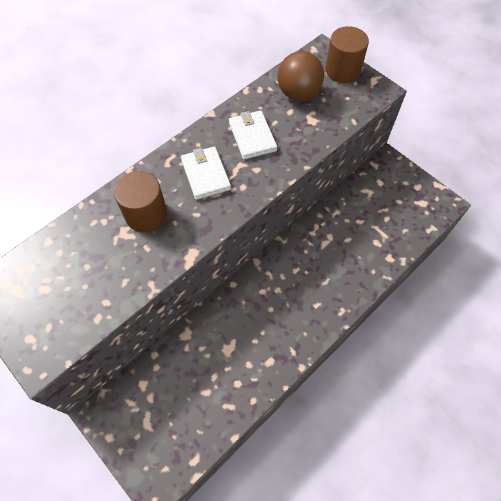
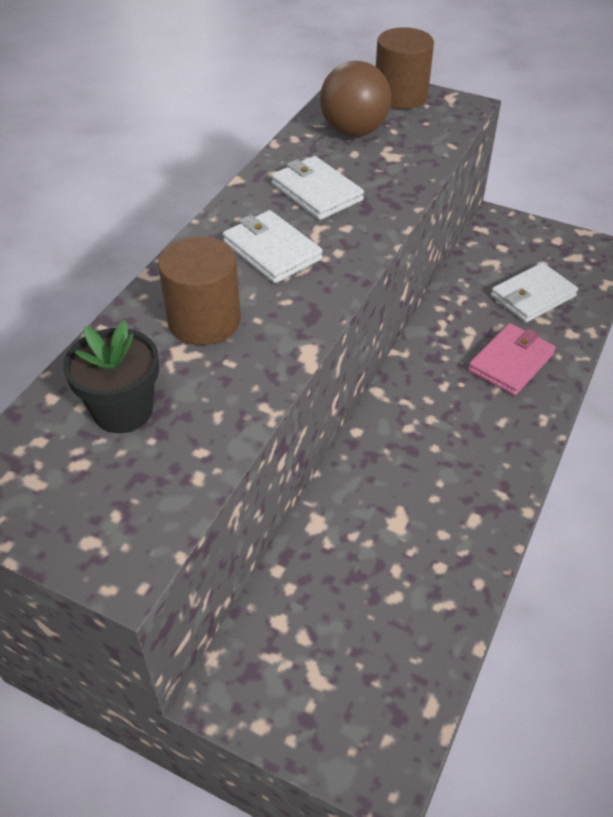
camera: 20 degrees left, 15 degrees down
none -> black flower pot [63,320,159,433]
none -> pink wallet [468,323,556,396]
none -> white wallet [491,263,578,323]

